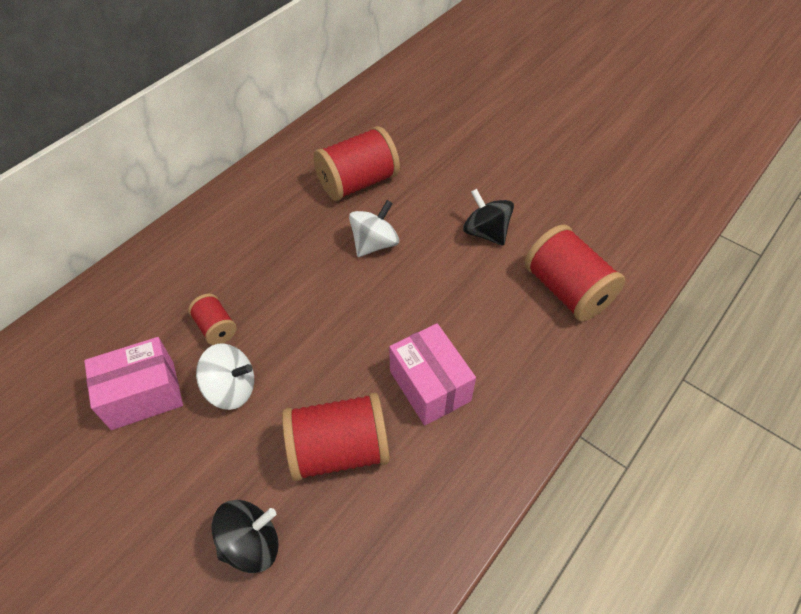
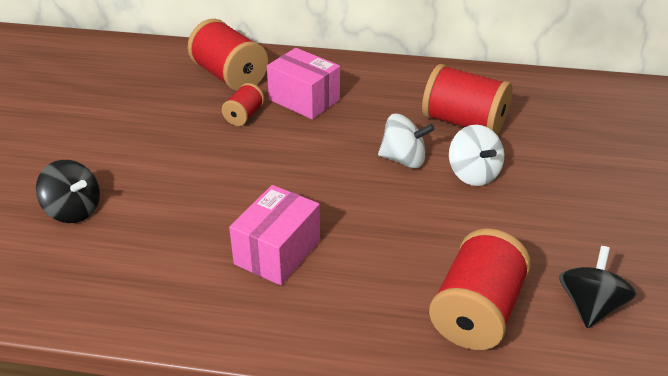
camera: 60 degrees right, 15 degrees down
pink box [84,337,183,430] -> pink box moved to [267,48,340,119]
white spinning top [196,343,254,410] -> white spinning top moved to [449,125,504,186]
red spool [282,393,390,481] -> red spool moved to [188,19,268,91]
black spinning top [463,189,514,246] -> black spinning top moved to [559,246,636,328]

